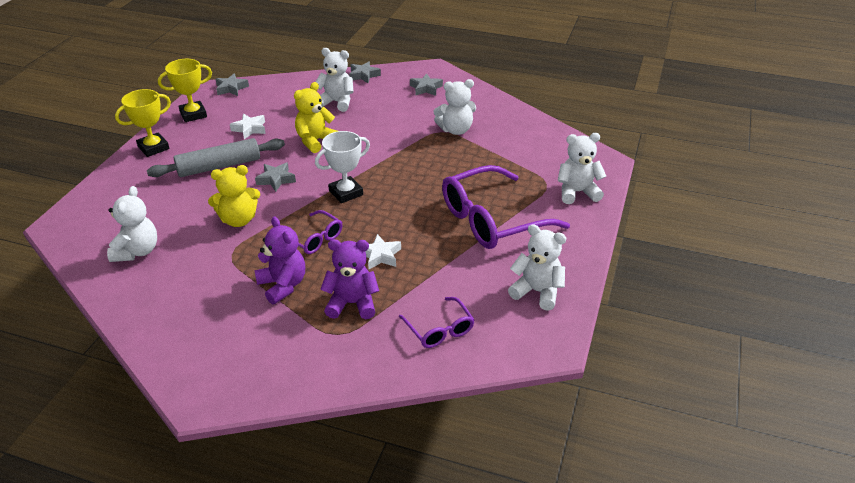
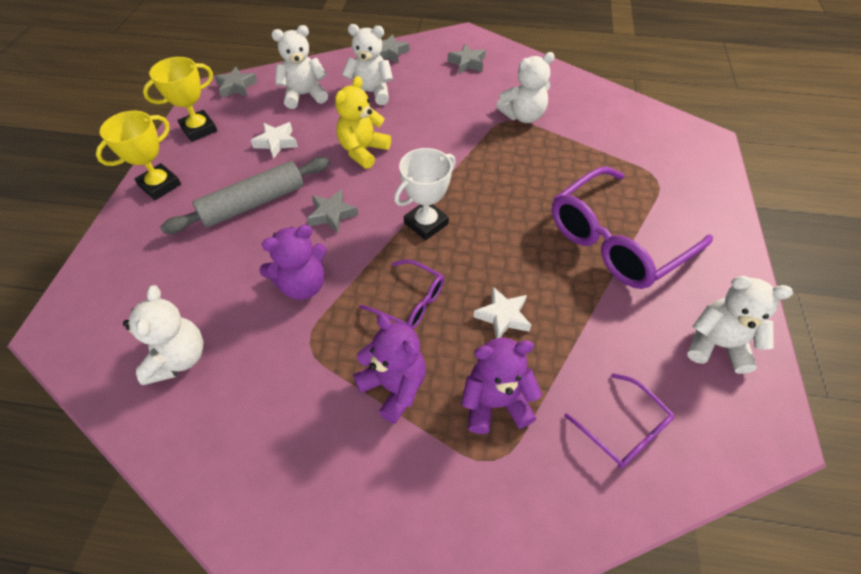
camera: 10 degrees left, 15 degrees up
yellow teddy bear [208,165,260,227] -> purple teddy bear [259,225,327,300]
white teddy bear [558,133,606,204] -> white teddy bear moved to [272,25,328,109]

